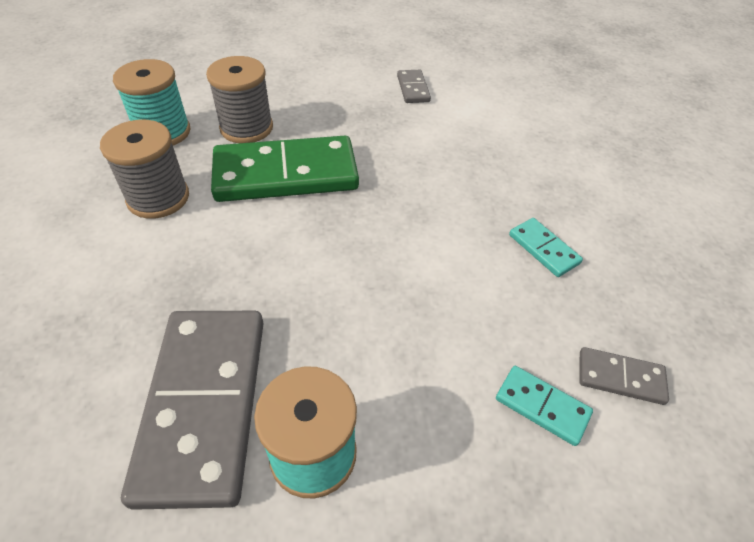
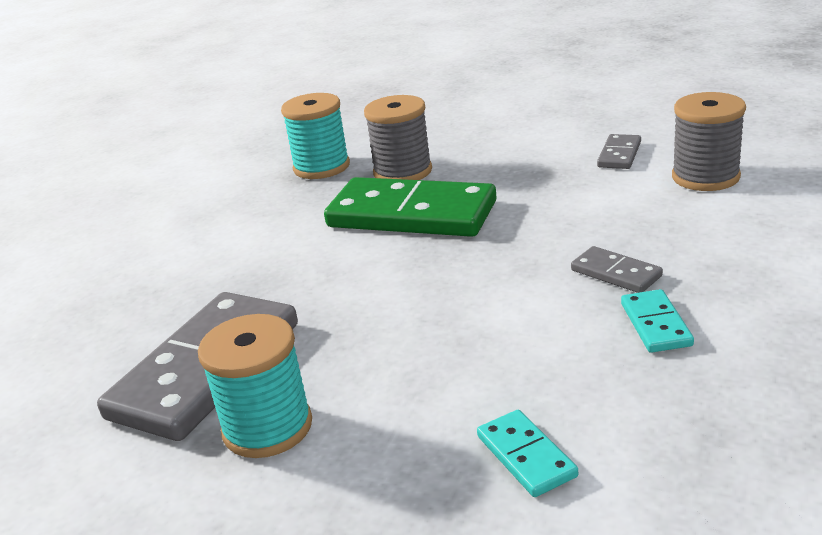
camera: 35 degrees right, 20 degrees down
grey spool [100,120,189,219] -> grey spool moved to [672,92,746,191]
grey domino [579,347,669,405] -> grey domino moved to [571,246,663,293]

